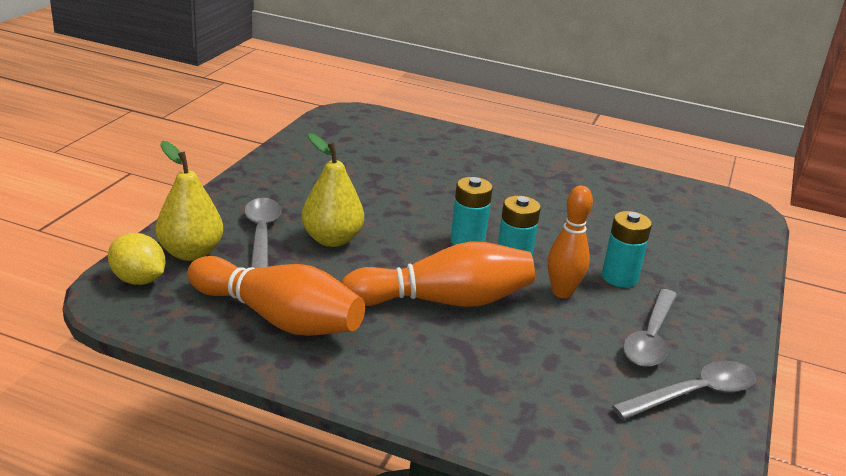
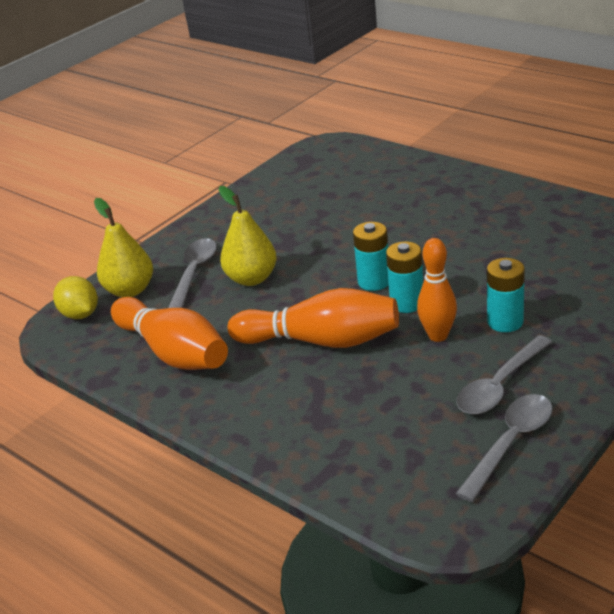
camera: 25 degrees right, 5 degrees up
grey spoon [612,361,756,420] -> grey spoon turned 45 degrees counterclockwise [456,394,553,502]

